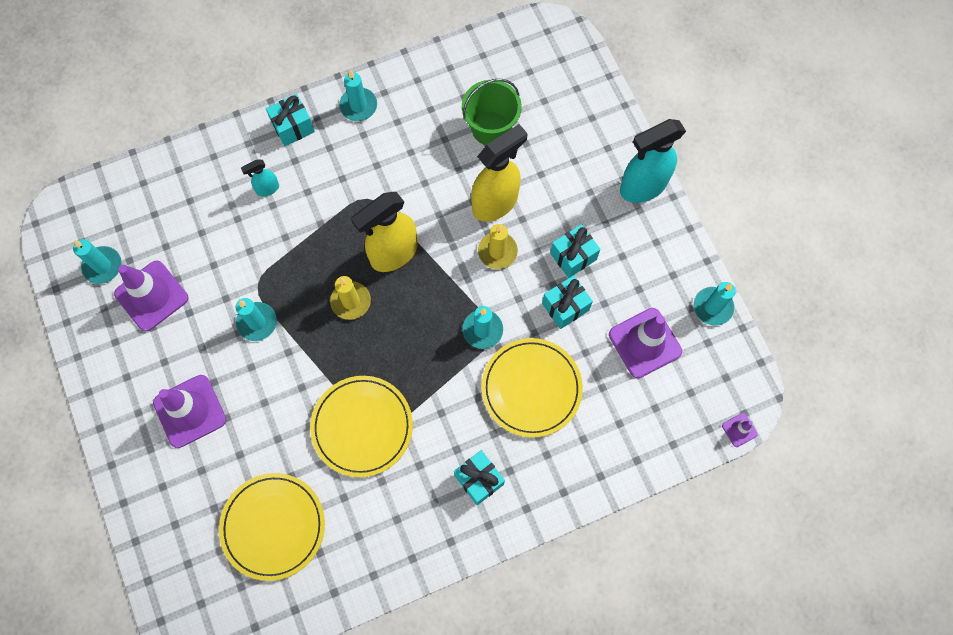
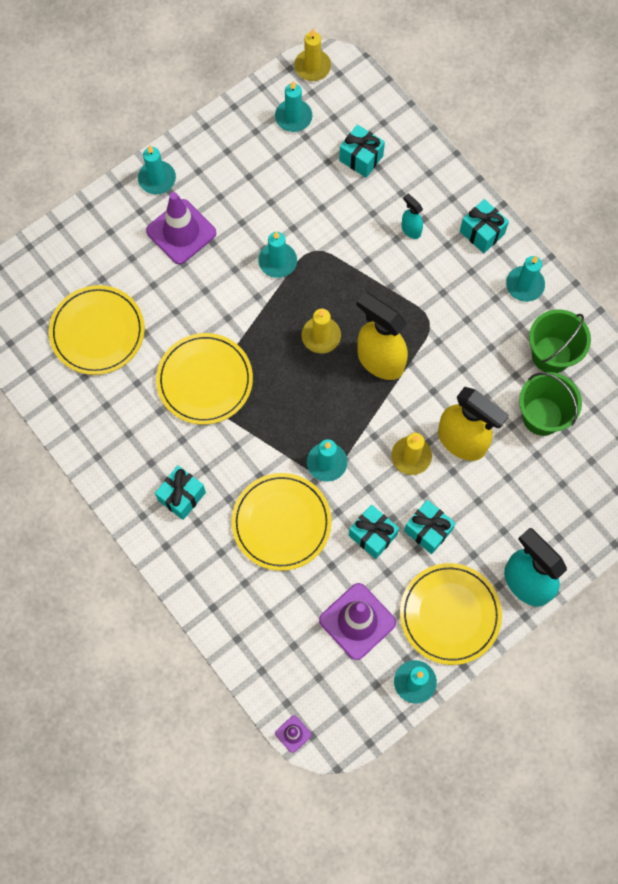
camera: 75 degrees right, 0 degrees up
purple traffic cone [114,261,188,331] -> none
none -> turquoise candle [138,145,176,195]
none -> yellow candle [294,29,331,81]
none -> turquoise gift [339,124,385,178]
none -> yellow plate [400,563,502,665]
none -> green bucket [529,309,591,373]

